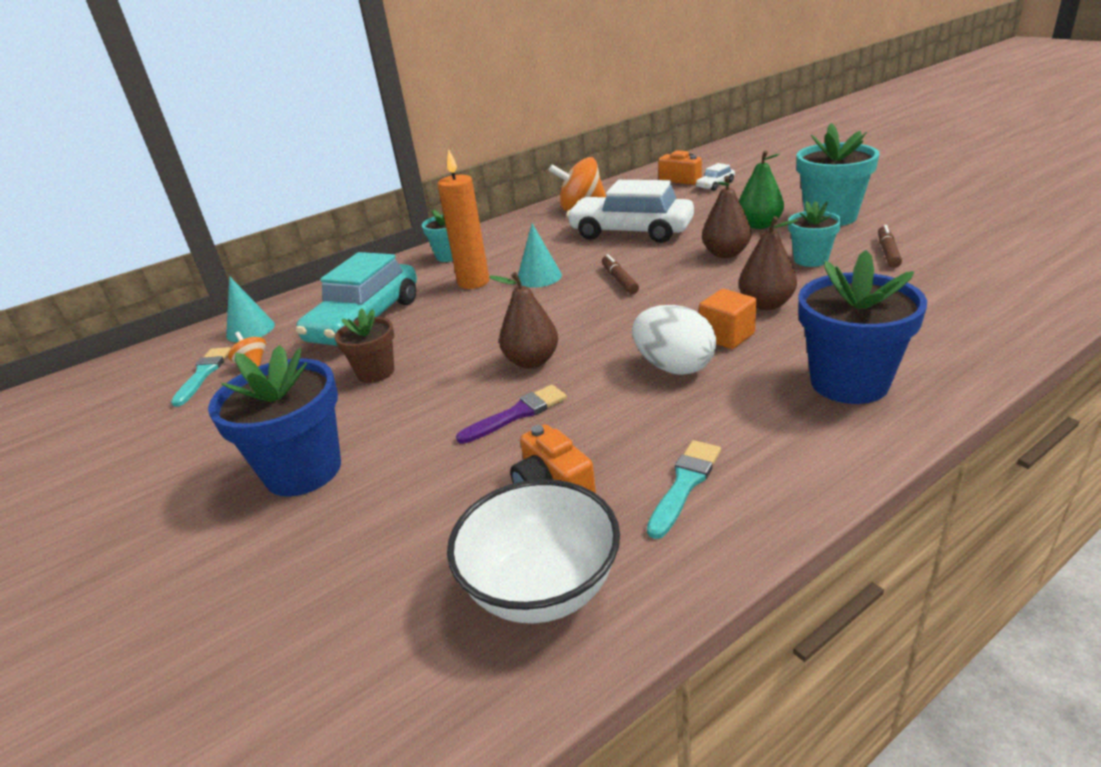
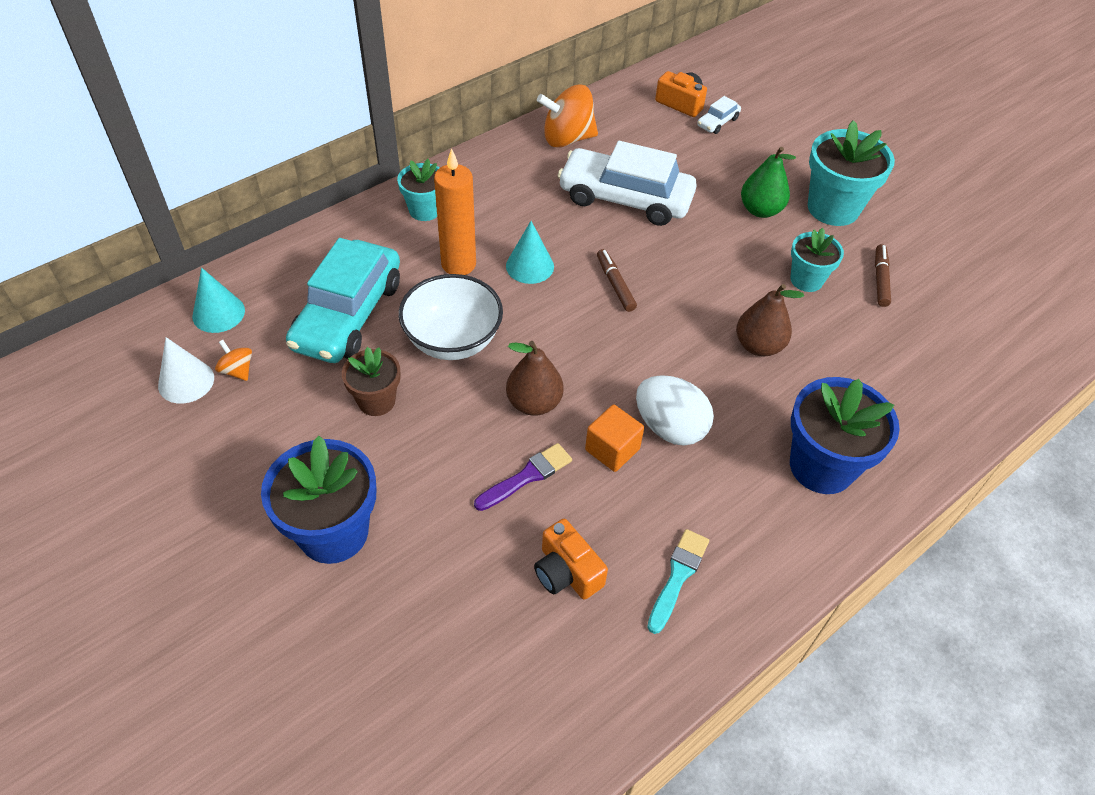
camera: 10 degrees left, 20 degrees up
turquoise brush [171,347,231,407] -> white cone [158,337,214,403]
white bowl [447,479,620,623] -> white bowl moved to [399,274,503,360]
orange cube [699,289,757,349] -> orange cube moved to [585,405,644,472]
brown pear [702,176,751,258] -> none

